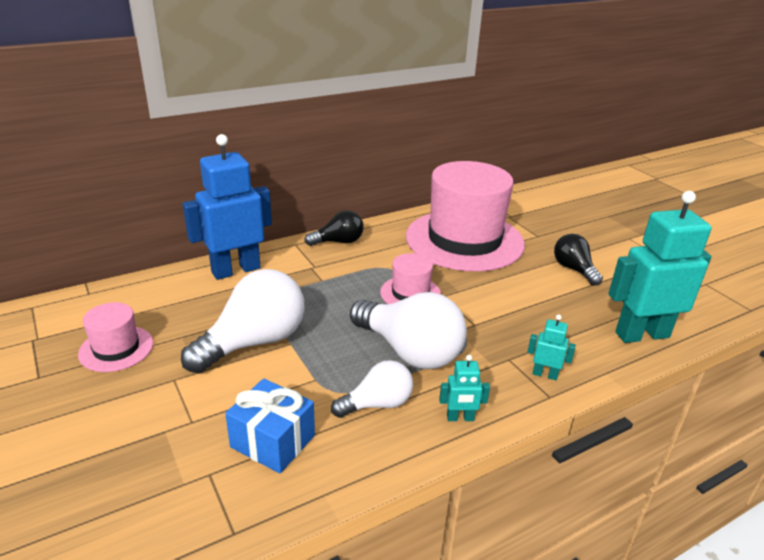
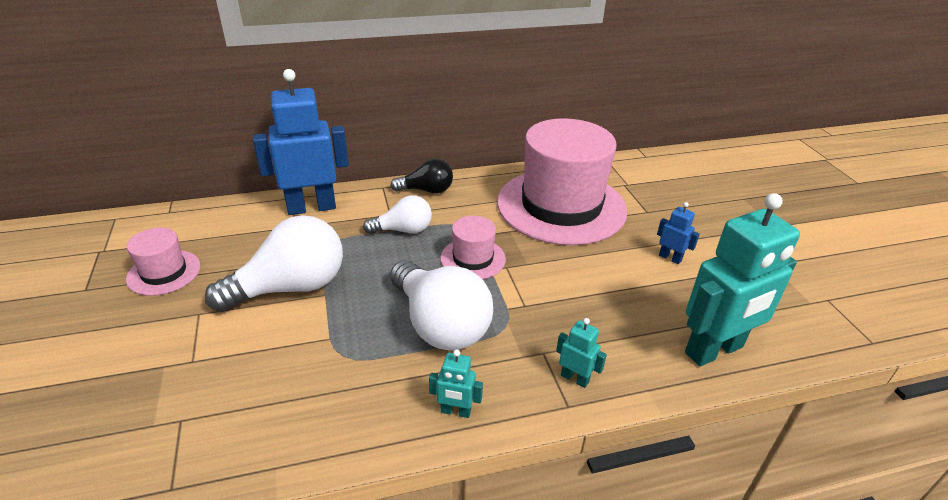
camera: 15 degrees right, 5 degrees up
blue gift [225,379,315,473] -> none
white light bulb [331,360,413,418] -> white light bulb moved to [363,195,432,234]
black light bulb [554,234,603,286] -> blue robot [657,202,700,264]
turquoise robot [608,191,712,343] -> turquoise robot turned 150 degrees clockwise [685,193,800,366]

